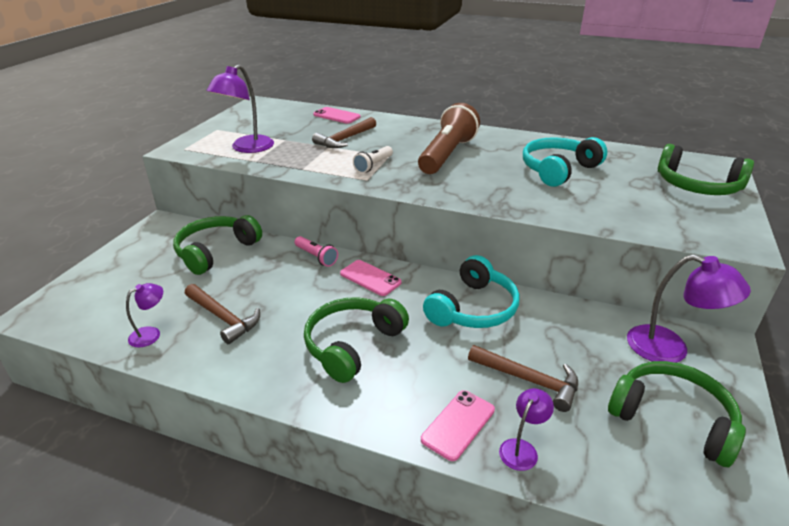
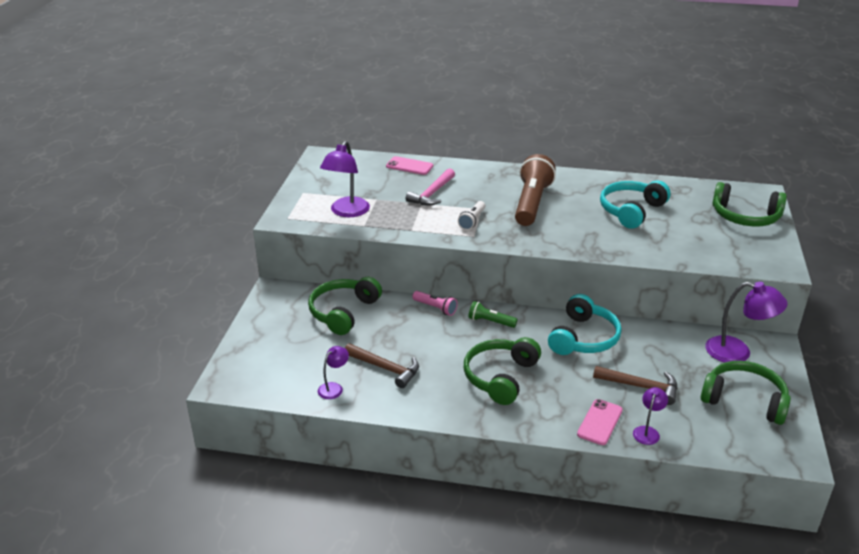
camera: 10 degrees left, 0 degrees up
brown hammer [312,117,376,148] -> pink hammer [406,168,455,206]
pink phone [340,260,402,296] -> green flashlight [468,301,518,328]

